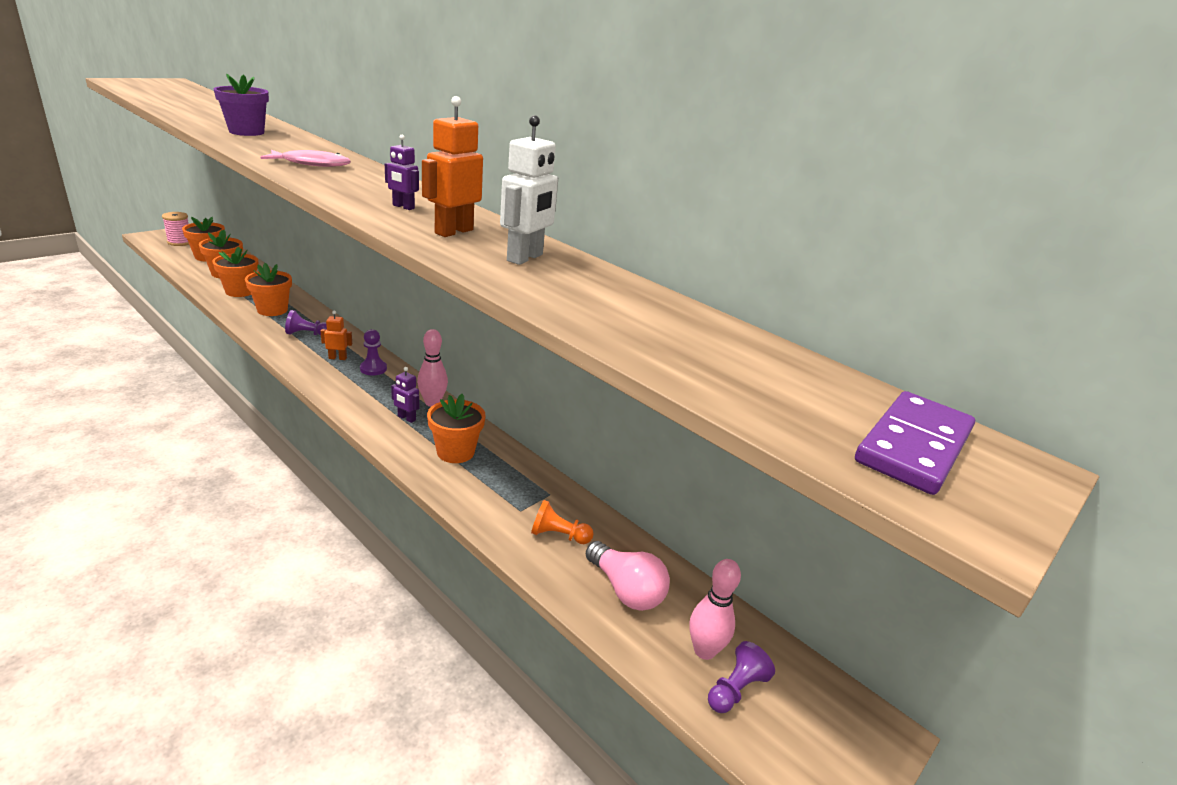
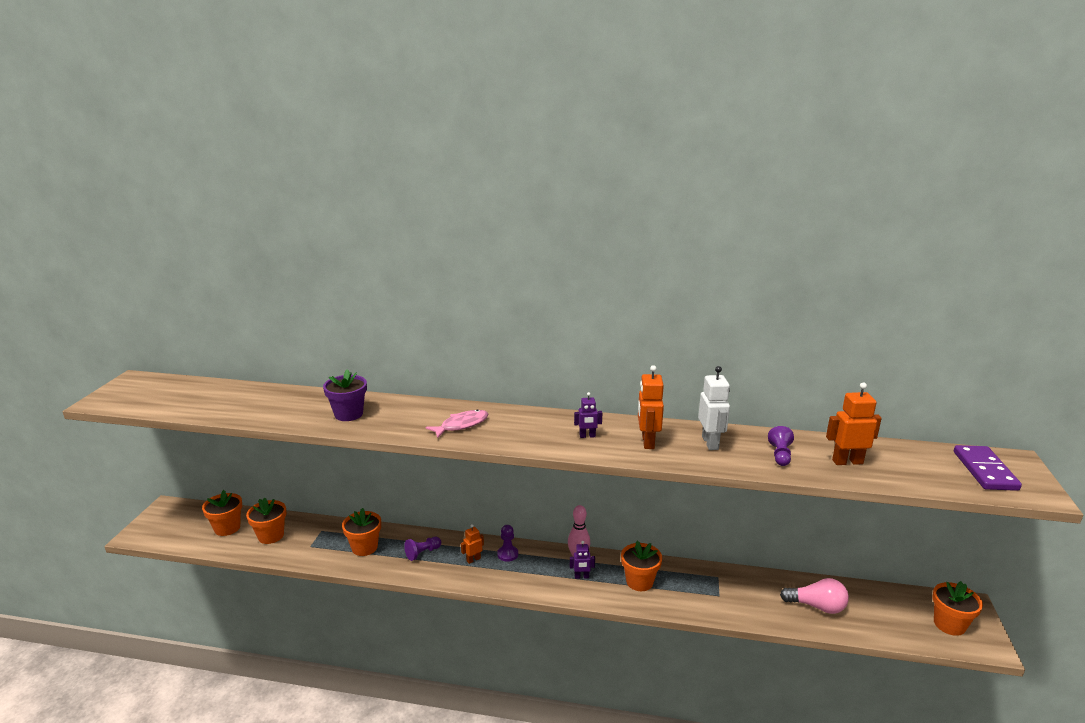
camera: 30 degrees left, 5 degrees down
pink spool [162,212,189,246] -> none
orange flower pot [212,247,258,297] -> orange flower pot moved to [933,581,983,636]
orange pawn [531,500,594,544] -> none
pink bowling pin [689,559,741,660] -> none
purple pawn [708,641,775,713] -> purple pawn moved to [768,426,794,466]
none -> orange robot [826,383,882,465]

